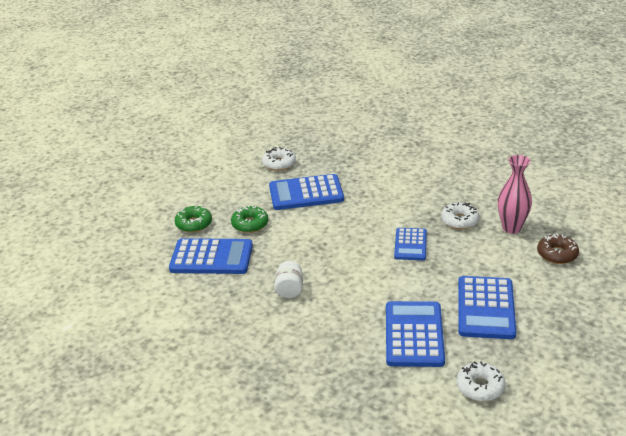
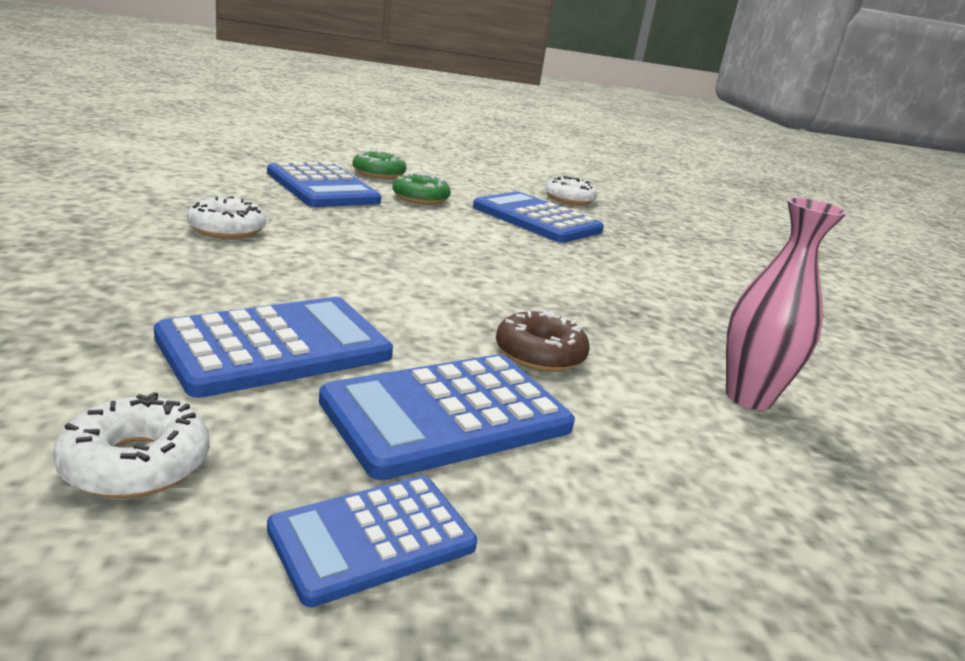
camera: 45 degrees right, 10 degrees down
white jar [274,261,303,298] -> none
blue calculator [394,228,427,260] -> blue calculator moved to [267,476,477,607]
white donut [441,202,479,229] -> white donut moved to [187,196,266,239]
brown donut [537,233,579,264] -> brown donut moved to [496,310,590,372]

